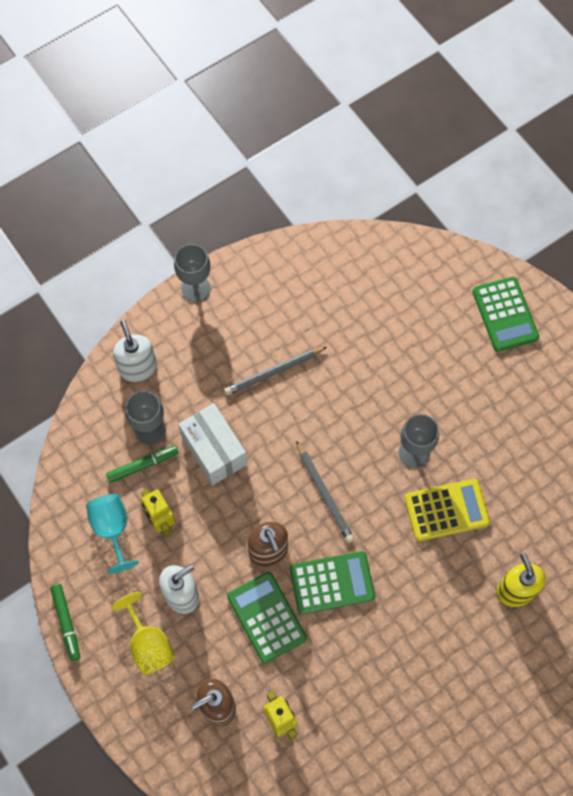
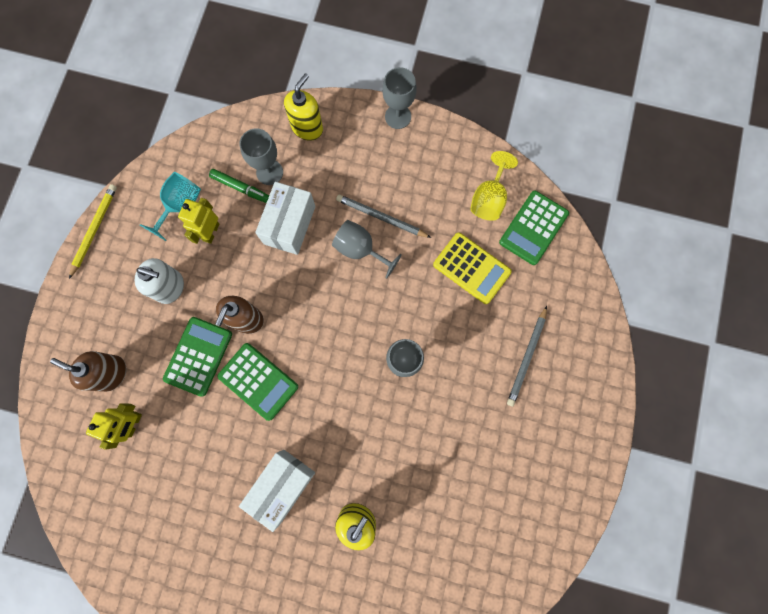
camera: 50 degrees right, 10 degrees up
green marker [50,584,80,661] -> yellow pencil [69,184,117,279]
yellow goblet [111,592,175,675] -> yellow goblet moved to [470,151,518,221]
white soap dispenser [113,320,157,382] -> yellow soap dispenser [284,73,323,141]
grey pencil [296,441,354,543] -> grey pencil moved to [507,306,547,406]
yellow calculator [405,479,490,541] -> yellow calculator moved to [433,232,512,304]
green calculator [473,277,539,352] -> green calculator moved to [499,191,569,265]
none -> white box [239,450,315,532]
none -> grey goblet [332,220,402,279]

